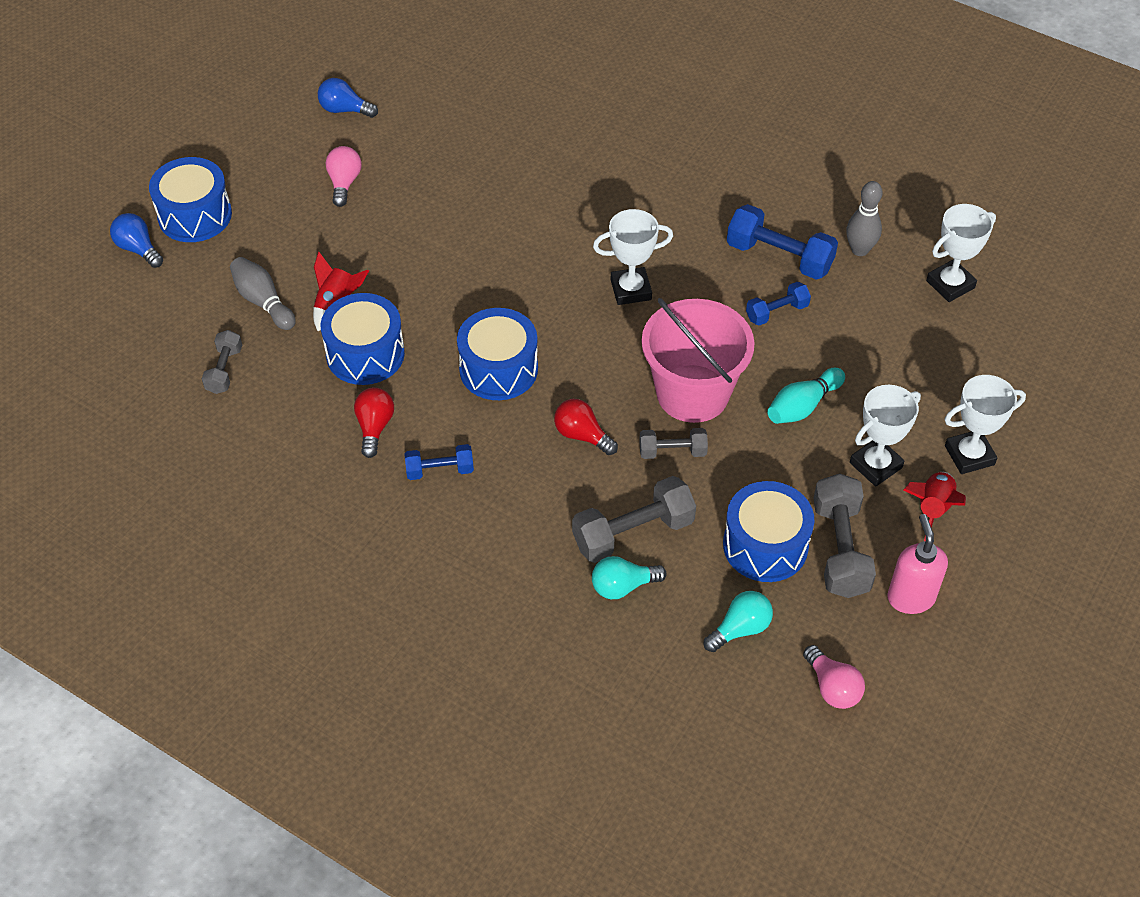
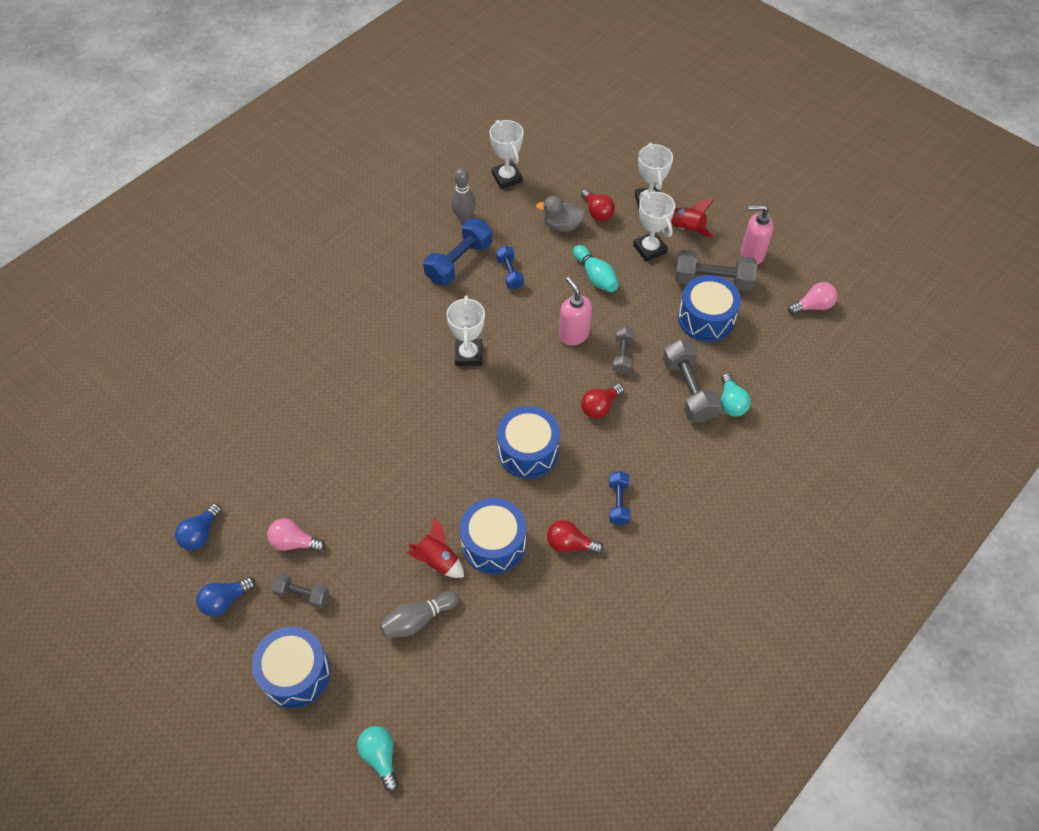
camera: 80 degrees left, 5 degrees up
blue light bulb [110,213,163,268] -> blue light bulb moved to [196,577,256,617]
grey dumbbell [202,330,242,394] -> grey dumbbell moved to [271,572,329,609]
pink bucket [641,298,755,423] -> pink soap dispenser [559,277,592,345]
turquoise light bulb [704,591,773,652] -> turquoise light bulb moved to [357,726,398,792]
none -> grey duck [536,196,586,232]
none -> red light bulb [581,189,615,221]

